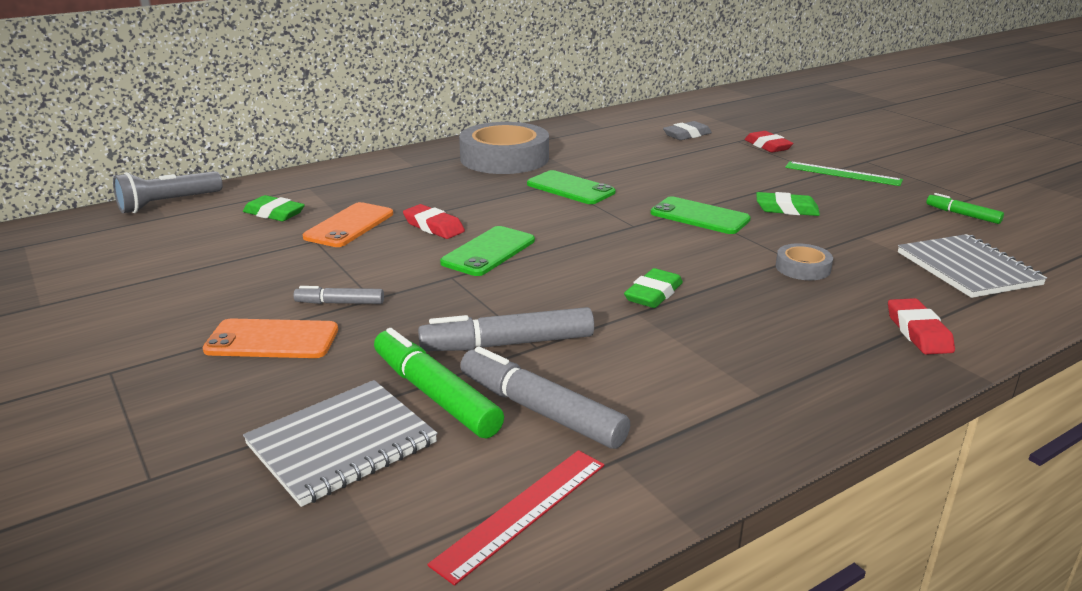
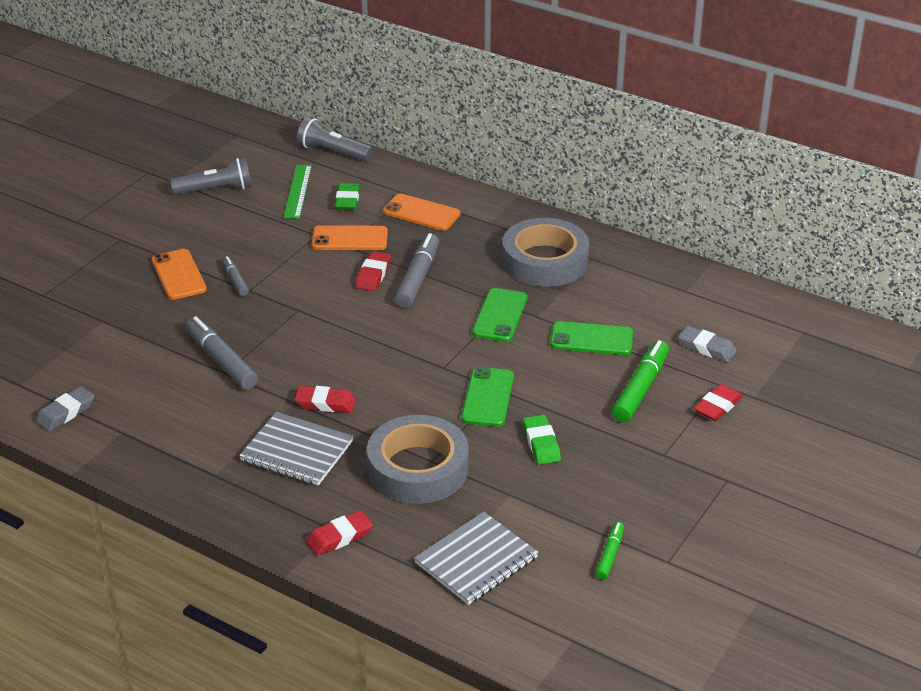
camera: 65 degrees right, 10 degrees up
grey notebook [243,380,438,507] -> grey notebook moved to [239,412,353,486]
green marker [374,328,504,439] -> green marker moved to [612,340,669,422]
red ruler [427,450,605,586] -> grey eraser [36,386,94,431]
green phone [440,226,535,276] -> green phone moved to [550,321,633,355]
grey marker [460,346,630,449] -> grey marker moved to [395,233,439,308]
green eraser [624,268,683,308] -> red eraser [295,386,356,413]
grey tape [775,243,833,280] -> grey tape [367,415,469,504], size x2.21
green ruler [785,161,903,186] -> green ruler moved to [283,165,312,219]
none -> grey flashlight [170,158,252,195]
none -> orange phone [383,193,460,231]

